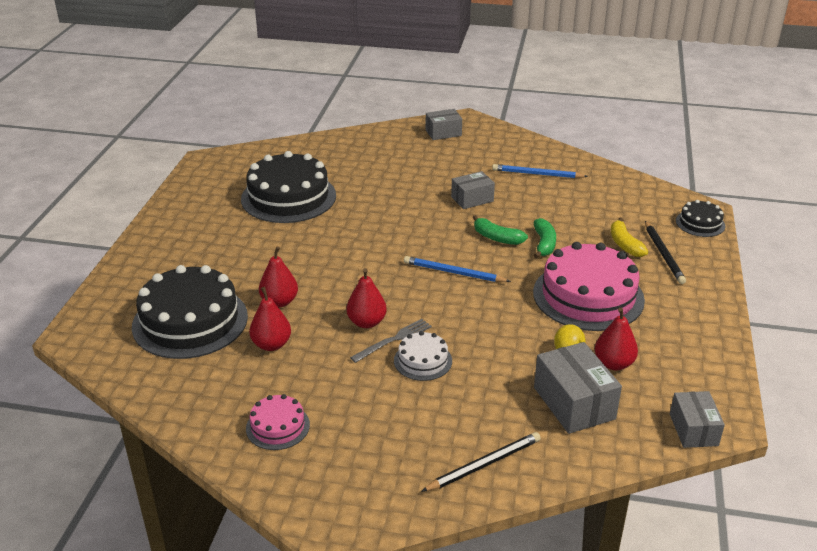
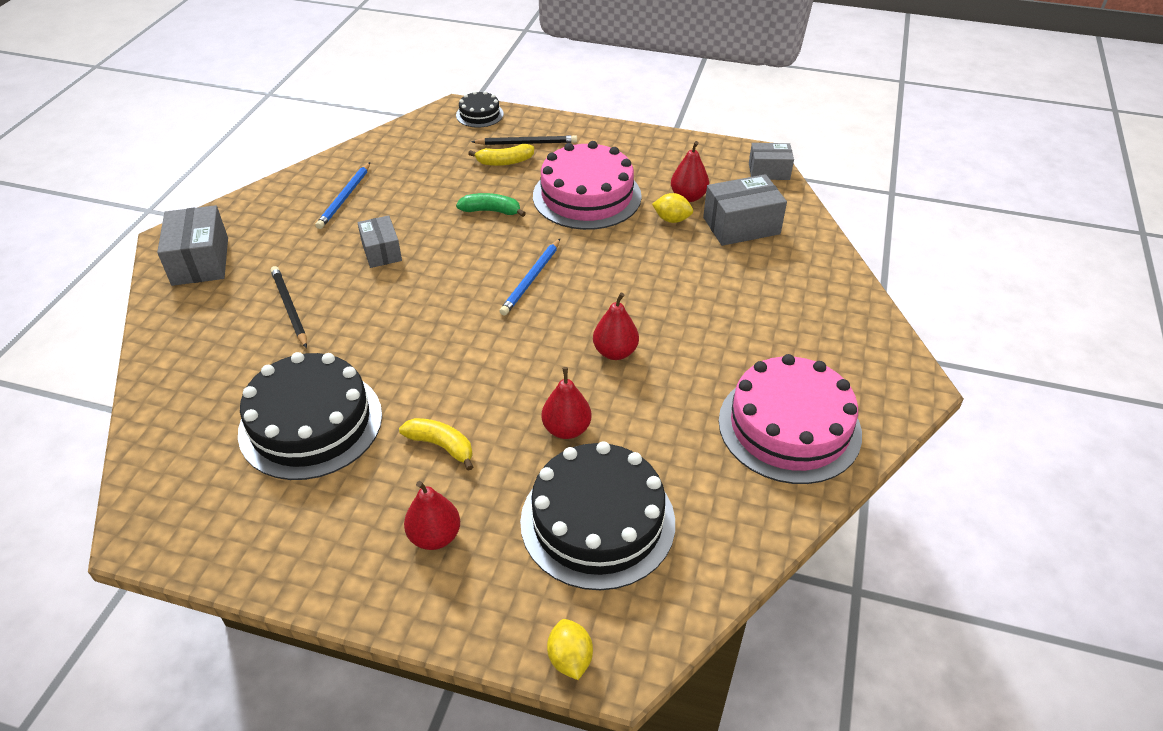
camera: 85 degrees left, 10 degrees up
pink cake [246,394,310,450] -> pink cake [719,354,862,484], size x2.05
red pear [249,287,291,351] -> red pear moved to [404,481,460,550]
grey fork [350,319,432,363] -> none
white cake [394,331,452,381] -> none
black pencil [421,432,541,492] -> black pencil moved to [271,266,307,348]
grey box [425,109,462,140] -> grey box [157,205,228,286], size x1.55
green banana [473,215,528,245] -> none
none -> yellow banana [399,418,473,471]
none -> yellow lemon [547,619,593,680]

